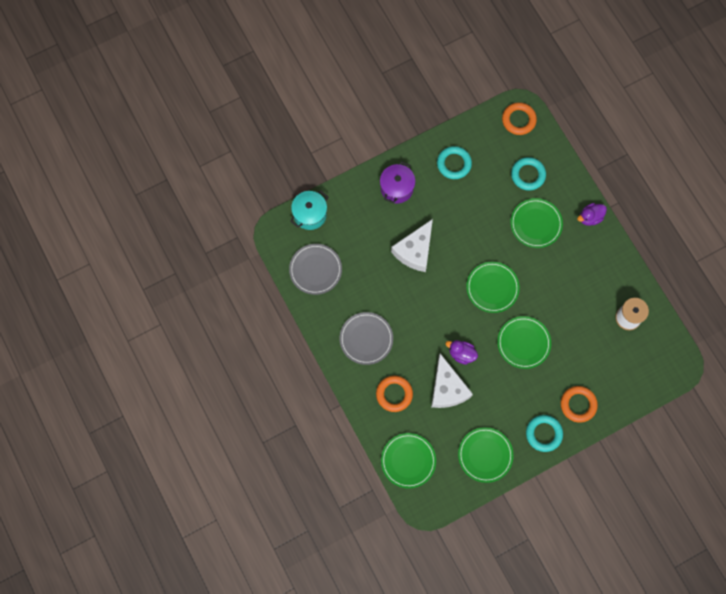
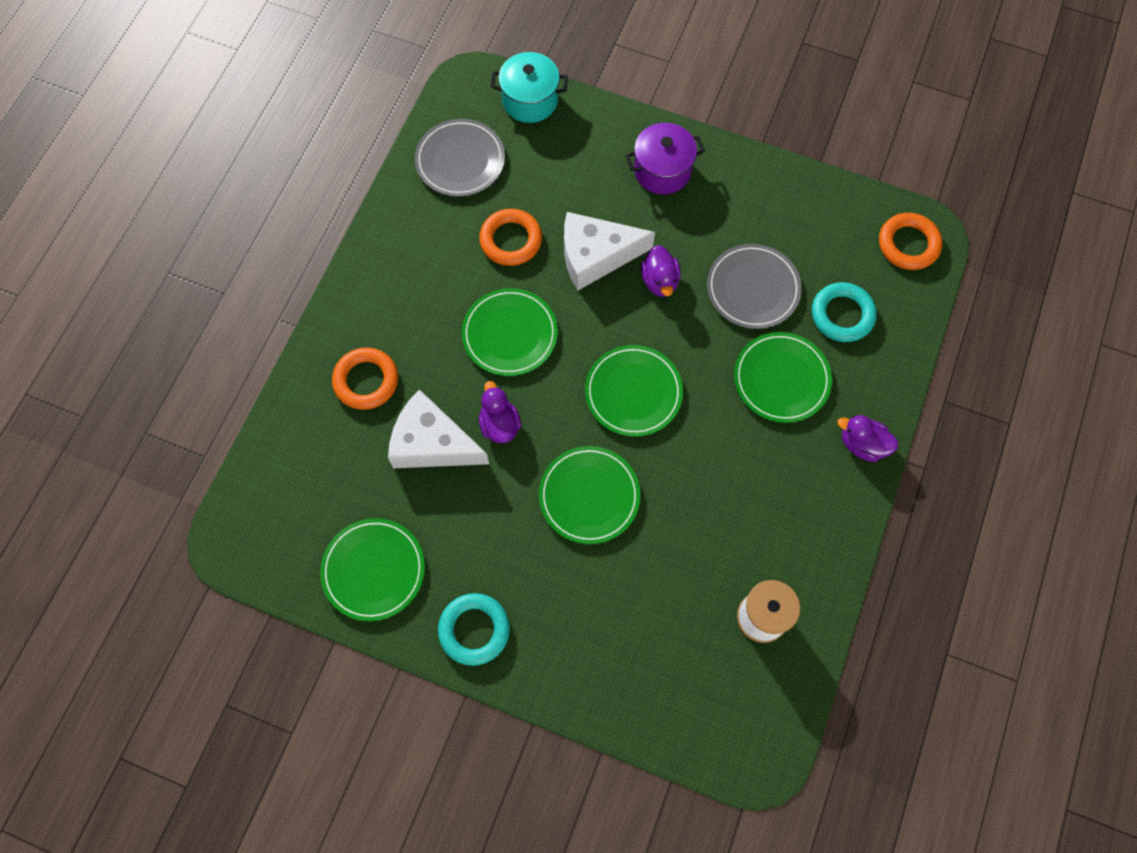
camera: 50 degrees right, 5 degrees down
grey plate [340,312,393,365] -> grey plate moved to [707,244,802,329]
green plate [381,433,436,489] -> green plate moved to [462,288,558,376]
white cheese [431,354,473,408] -> white cheese turned 75 degrees clockwise [388,389,489,468]
turquoise ring [437,146,472,179] -> none
orange ring [561,386,598,423] -> orange ring moved to [479,209,542,266]
none -> purple duck [641,245,681,297]

